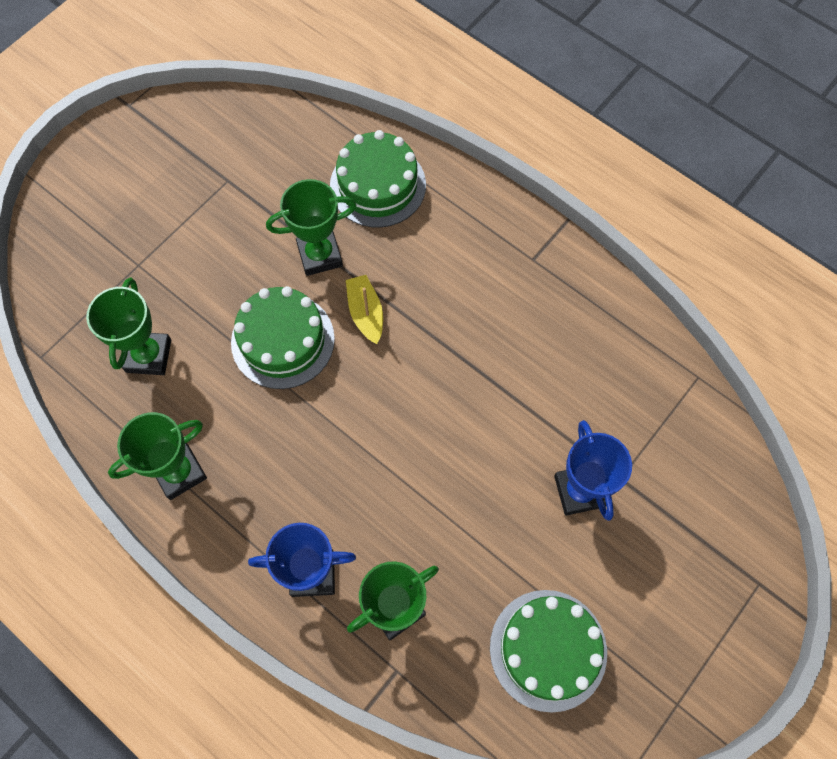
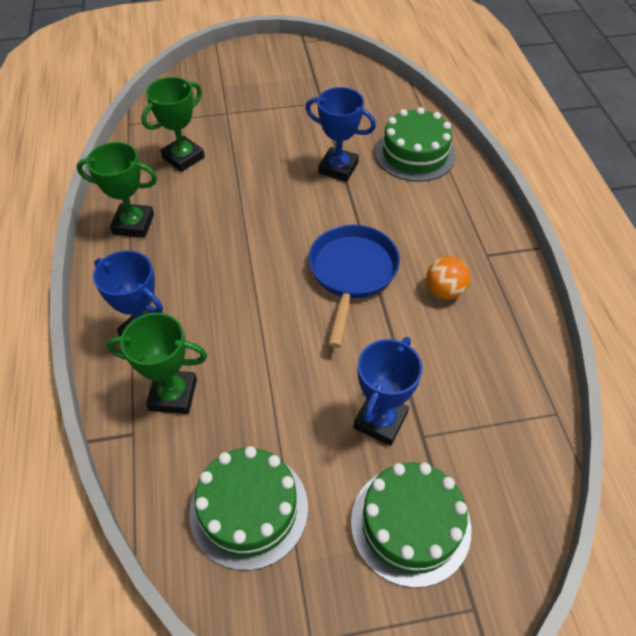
camera: 40 degrees right, 15 degrees down
green cake [231,286,335,389] -> green cake moved to [351,462,471,588]
green trophy [266,179,357,276] -> blue trophy [305,87,376,182]
yellow boat [346,275,383,344] -> none
none -> blue pan [309,225,400,348]
none -> orange ball [426,256,470,300]

